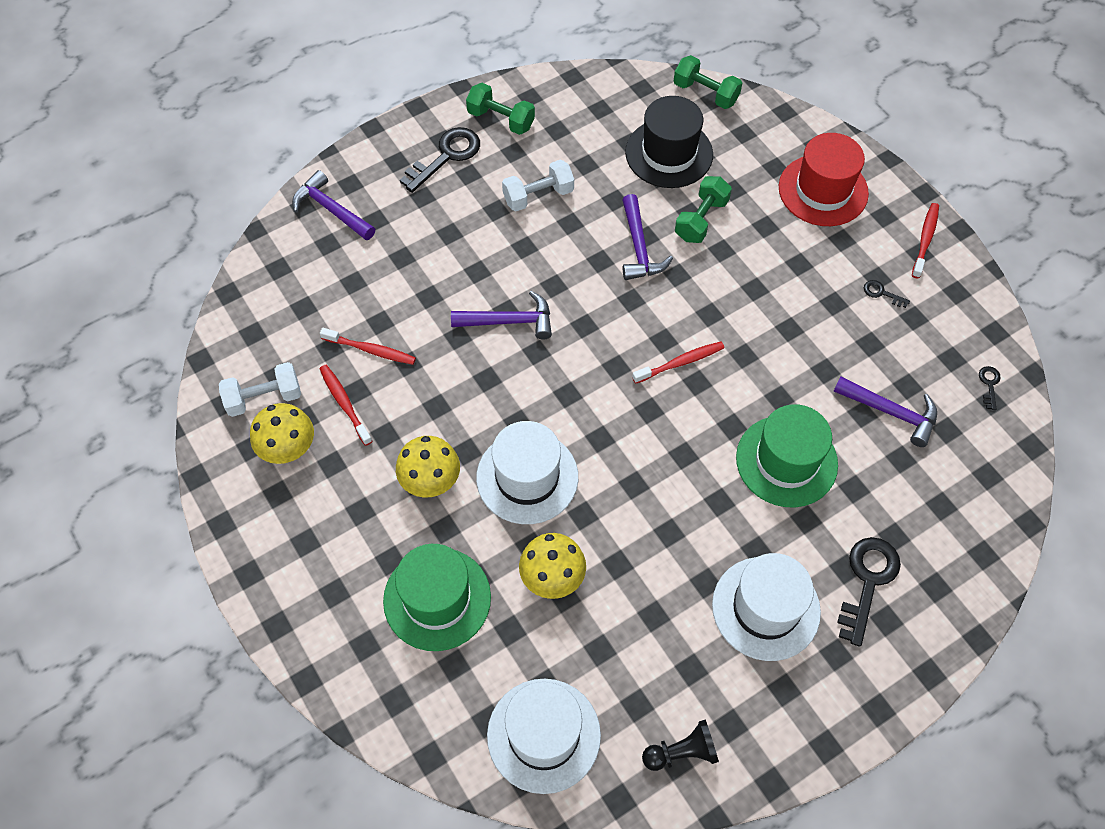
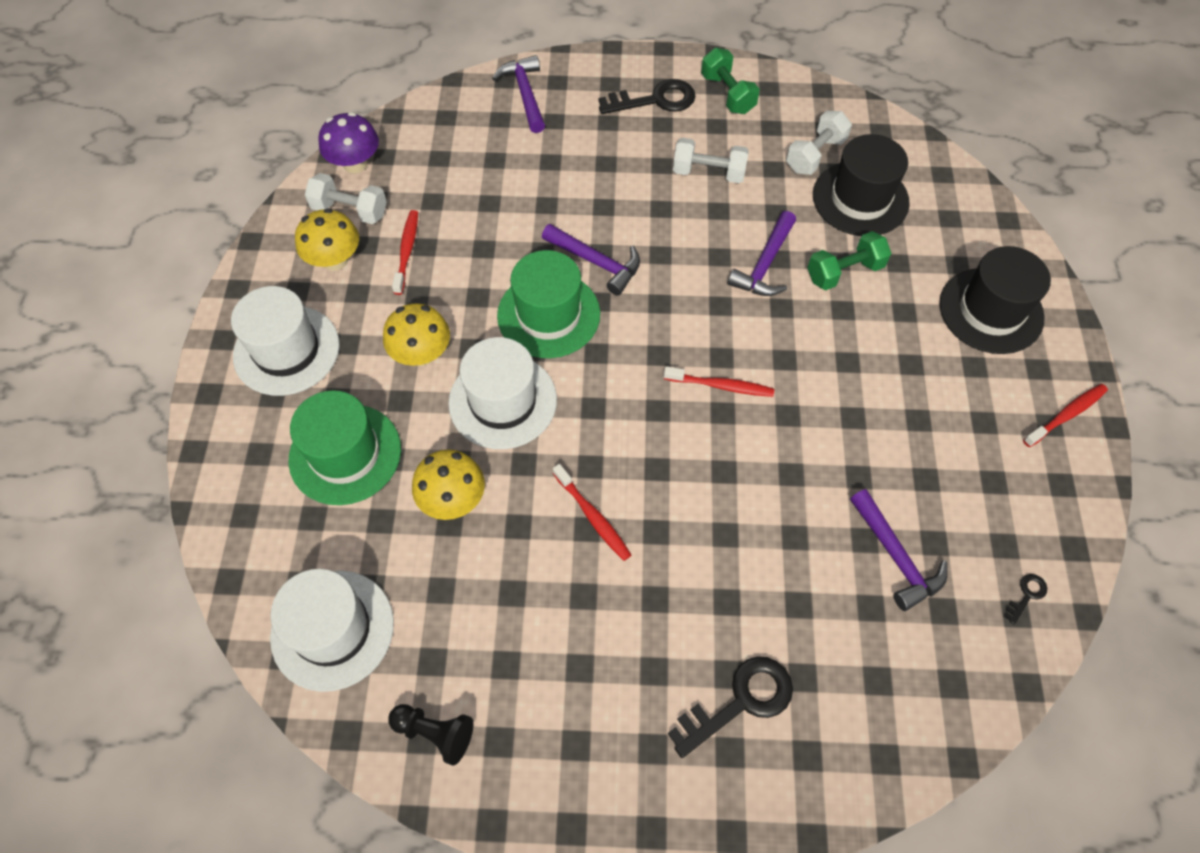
camera: 35 degrees right, 0 degrees up
red toothbrush [320,328,416,365] -> red toothbrush moved to [553,464,631,561]
green dumbbell [674,55,742,109] -> none
white hat [712,553,821,661] -> white hat moved to [231,286,340,396]
green hat [736,404,838,507] -> green hat moved to [497,250,600,358]
red hat [779,133,869,226] -> black hat [939,246,1051,354]
black key [864,280,910,308] -> none
none -> purple mushroom [318,112,379,173]
none -> white dumbbell [786,111,852,175]

